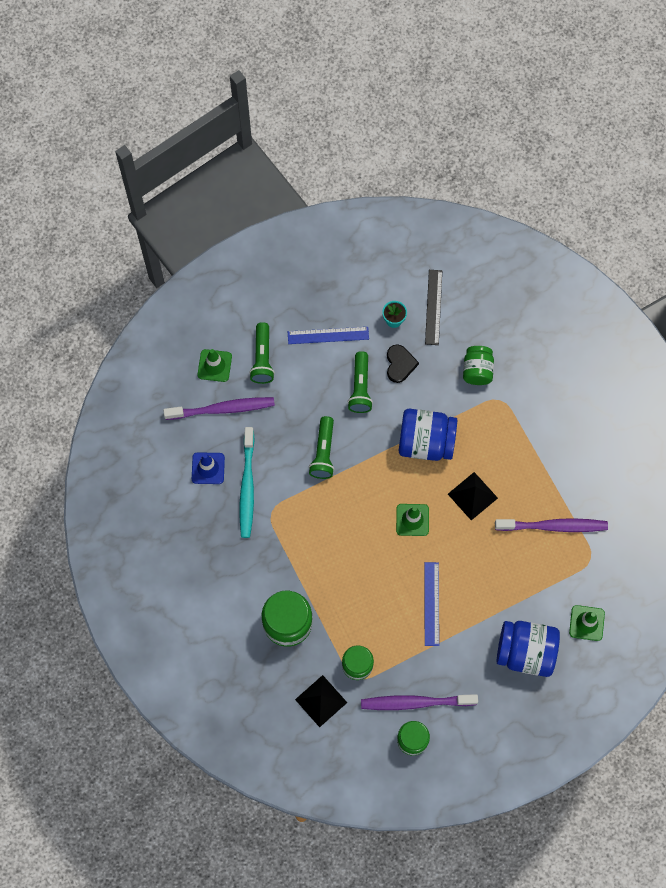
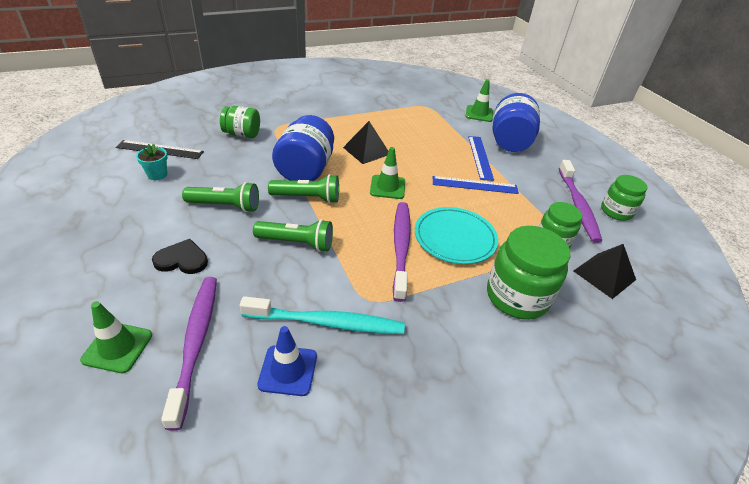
camera: 90 degrees left, 30 degrees down
green flashlight [249,322,275,384] -> green flashlight moved to [268,174,339,204]
blue ruler [288,327,369,344] -> blue ruler moved to [468,136,494,181]
black heart [387,345,419,383] -> black heart moved to [152,239,208,274]
purple toothbrush [495,518,608,532] -> purple toothbrush moved to [393,202,411,302]
none -> turquoise plate [415,207,498,264]

